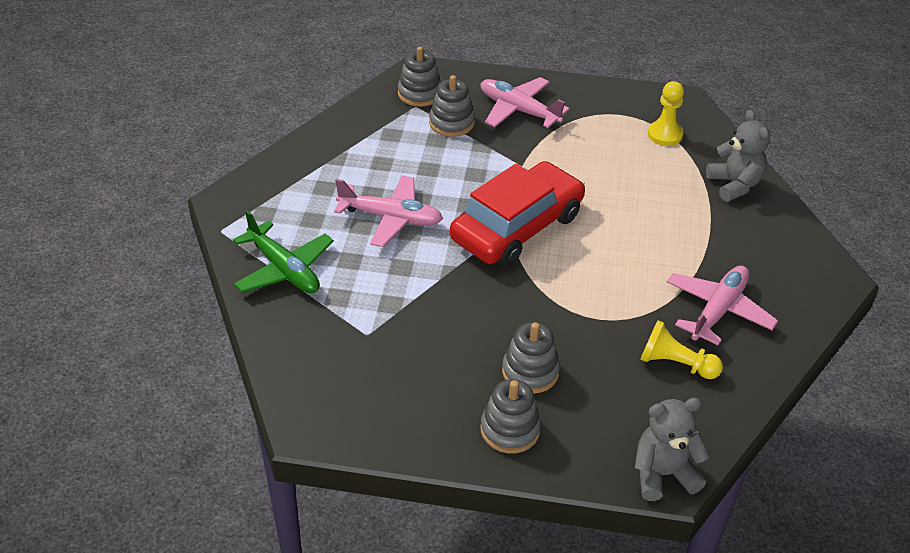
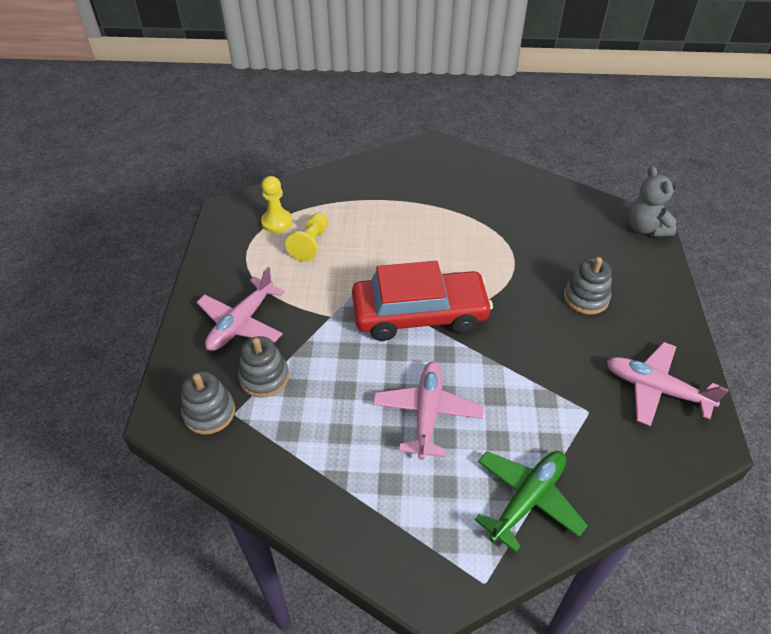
camera: 95 degrees left, 5 degrees up
red car [450,161,585,266] -> red car turned 135 degrees clockwise [352,261,493,341]
grey stacking toy [480,379,541,453] -> none
yellow pawn [640,320,723,379] -> yellow pawn moved to [285,213,328,262]
pink plane [667,265,778,345] -> pink plane moved to [607,342,729,426]
grey teddy bear [706,110,770,202] -> none

